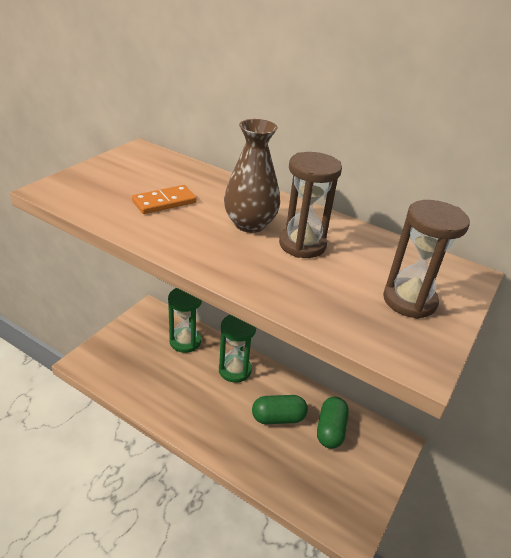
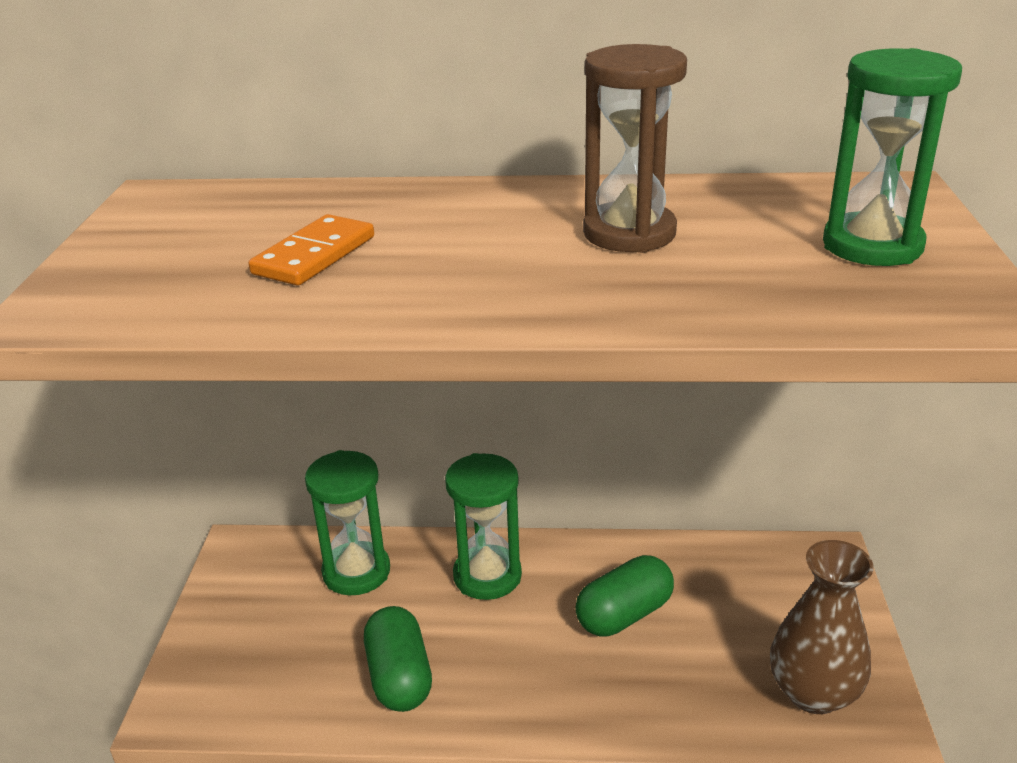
camera: 25 degrees left, 5 degrees down
brown vase [224,119,280,233] -> brown vase moved to [770,540,874,714]
green capsule [317,397,349,449] -> green capsule moved to [364,606,432,712]
brown hourglass [383,200,470,319] -> green hourglass [823,48,962,266]

